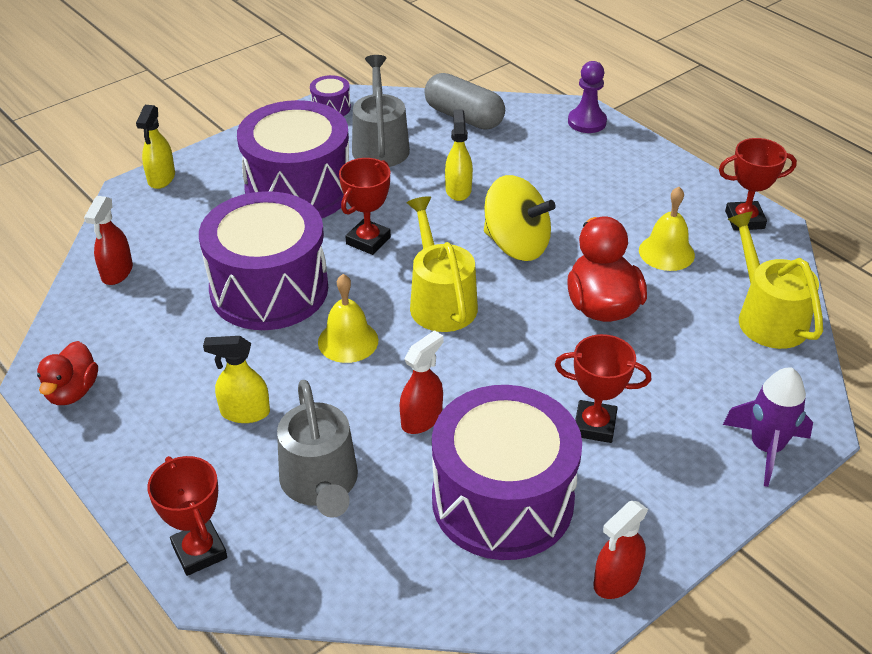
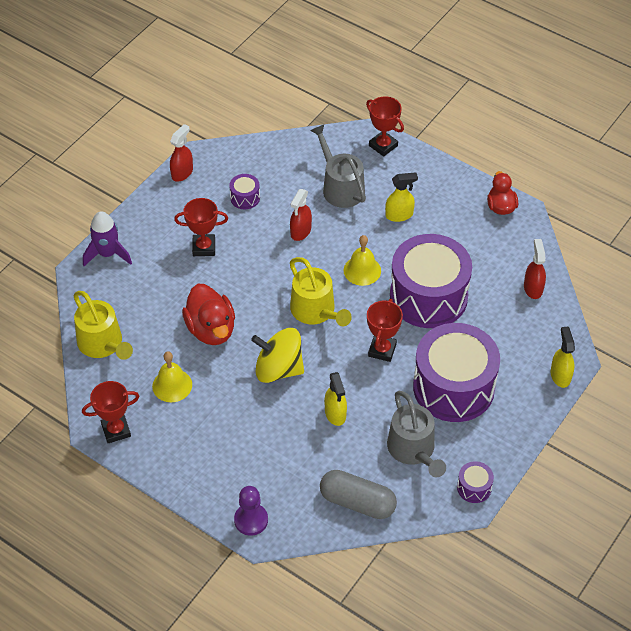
camera: 165 degrees right, 10 degrees up
purple drum [432,385,582,560] -> purple drum [229,174,260,209], size x0.40

